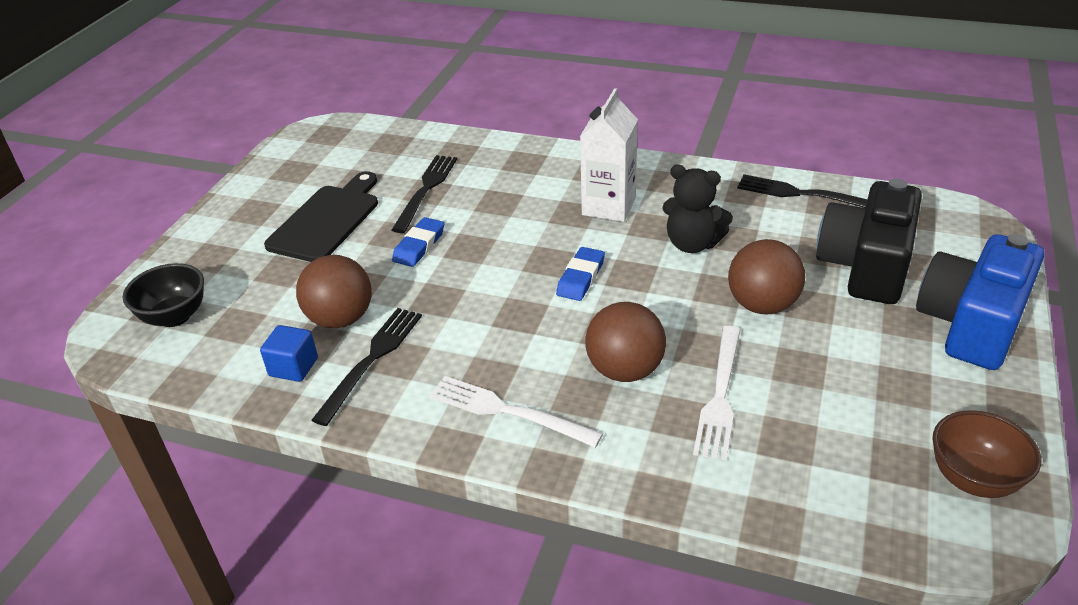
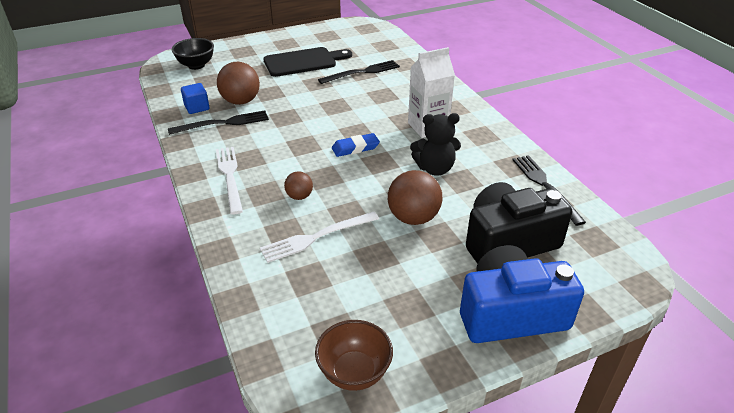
camera: 45 degrees right, 0 degrees up
blue eraser [392,217,444,267] -> none
brown ball [585,302,666,382] -> brown ball [284,172,313,200], size x0.55
black teddy bear [662,164,733,253] -> black teddy bear turned 75 degrees counterclockwise [410,113,461,176]

